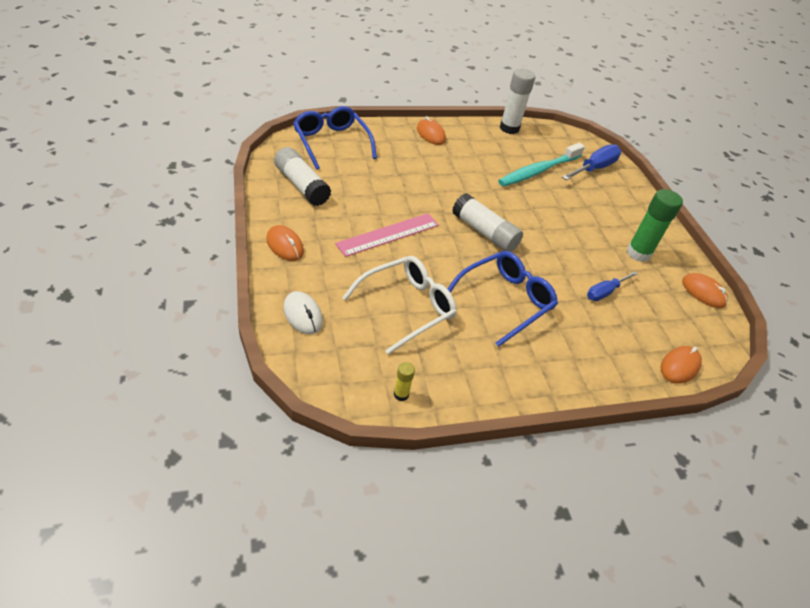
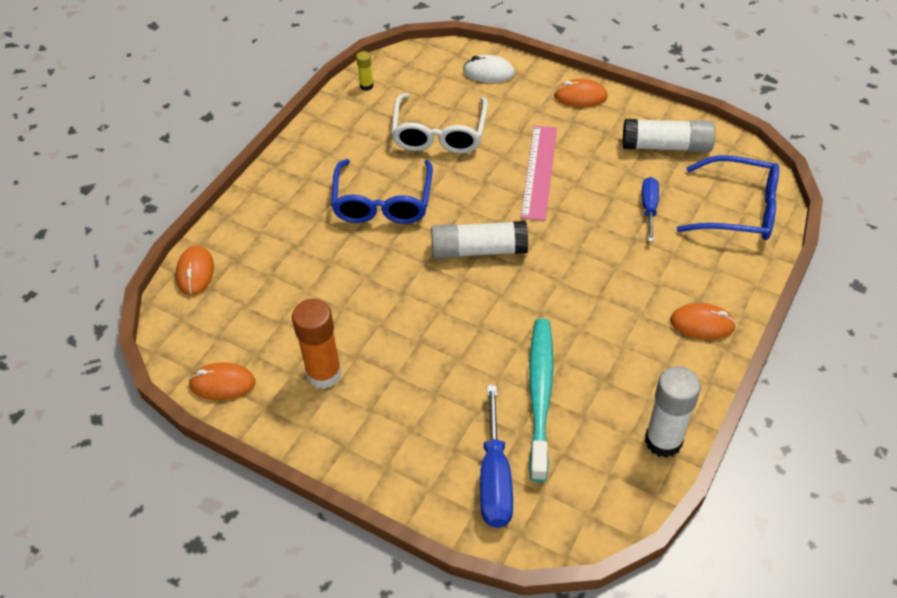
camera: 140 degrees right, 5 degrees up
blue screwdriver [587,271,638,301] -> blue screwdriver moved to [642,177,659,242]
green glue stick [626,189,683,262] -> orange glue stick [292,299,342,389]

